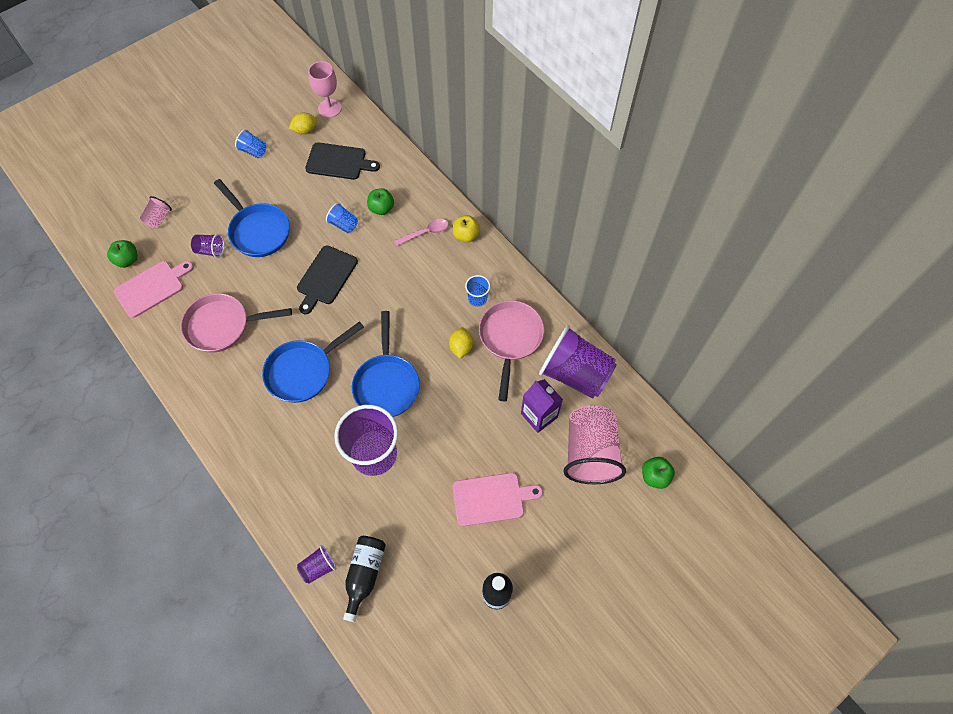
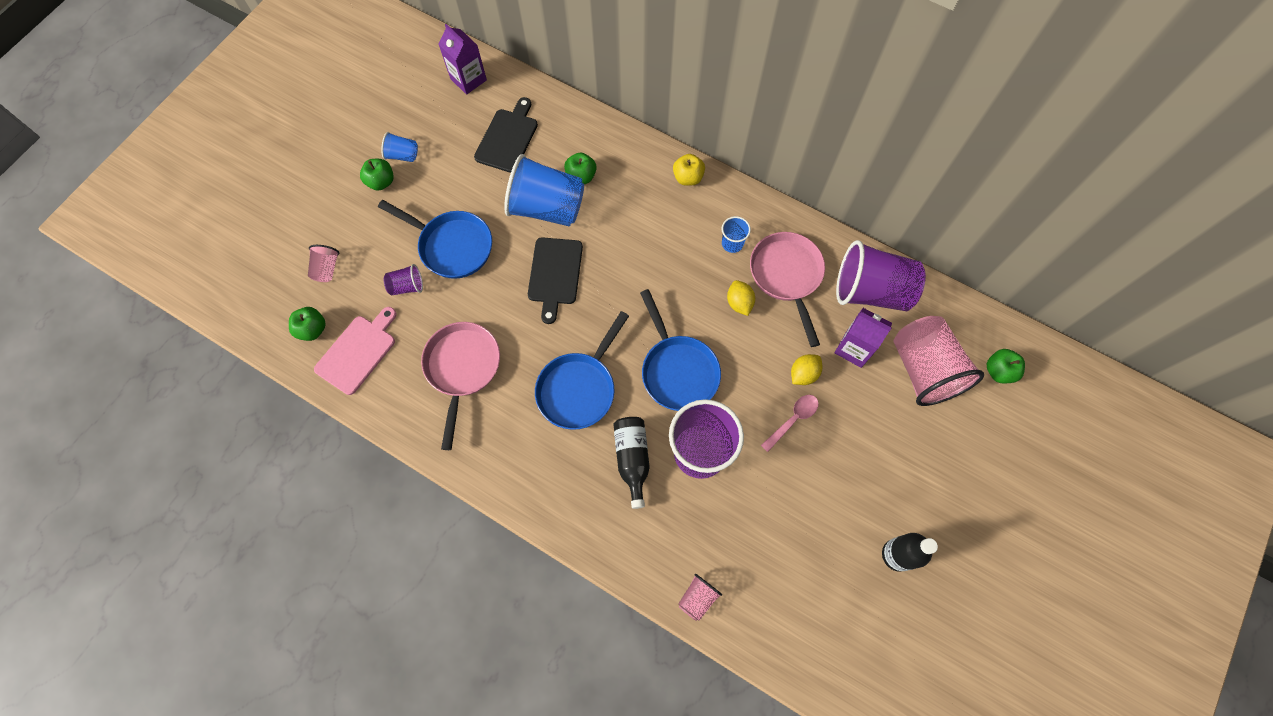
camera: 20 degrees left, 5 degrees up
pink pan [180,293,292,353] -> pink pan turned 120 degrees clockwise [421,322,500,450]
yellow lemon [289,113,317,134] -> yellow lemon moved to [791,354,822,385]
purple cup [297,545,336,584] -> pink cup [678,574,722,621]
black cutting board [305,142,380,180] -> black cutting board turned 60 degrees counterclockwise [474,97,538,173]
pink goblet [308,61,342,118] -> purple carton [439,24,487,95]
blue cup [326,203,358,233] -> blue cup [504,154,584,226], size x2.20
black bottle [343,536,386,622] -> black bottle moved to [613,417,650,509]
pink spoon [394,219,449,246] -> pink spoon moved to [761,395,819,452]
pink cutting board [453,473,543,526] -> none
none -> green apple [360,159,394,191]

